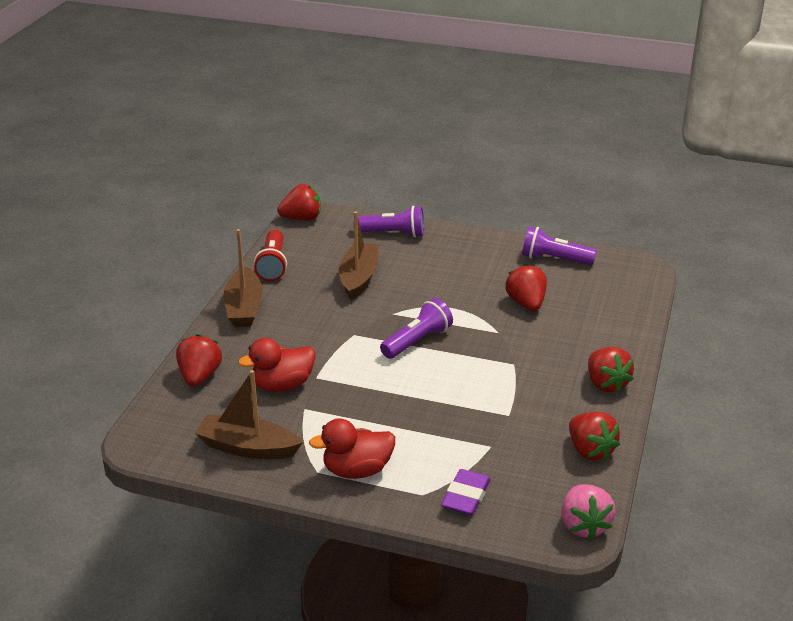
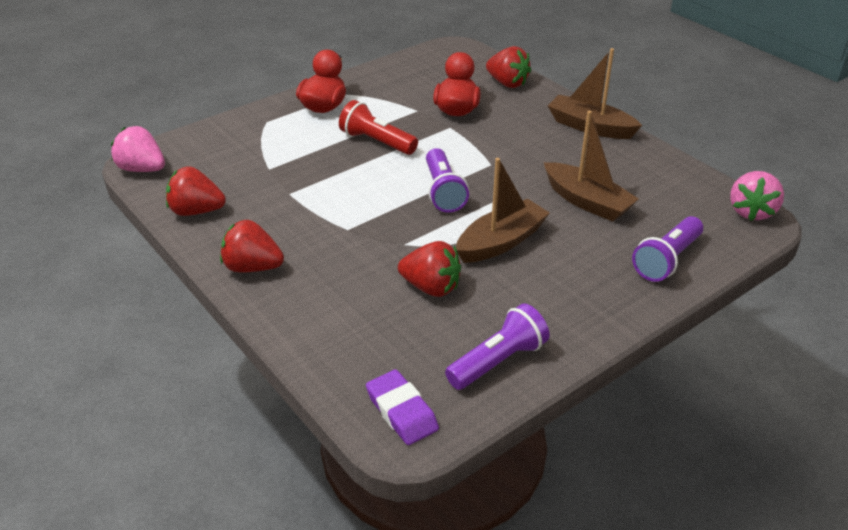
camera: 125 degrees right, 5 degrees up
brown boat [195,370,303,459] -> brown boat moved to [456,158,550,263]
red flashlight [254,230,287,281] -> red flashlight moved to [339,100,418,155]
red strawberry [277,184,321,221] -> pink strawberry [730,171,784,221]
purple eraser [441,469,491,515] -> purple eraser moved to [366,370,439,445]

